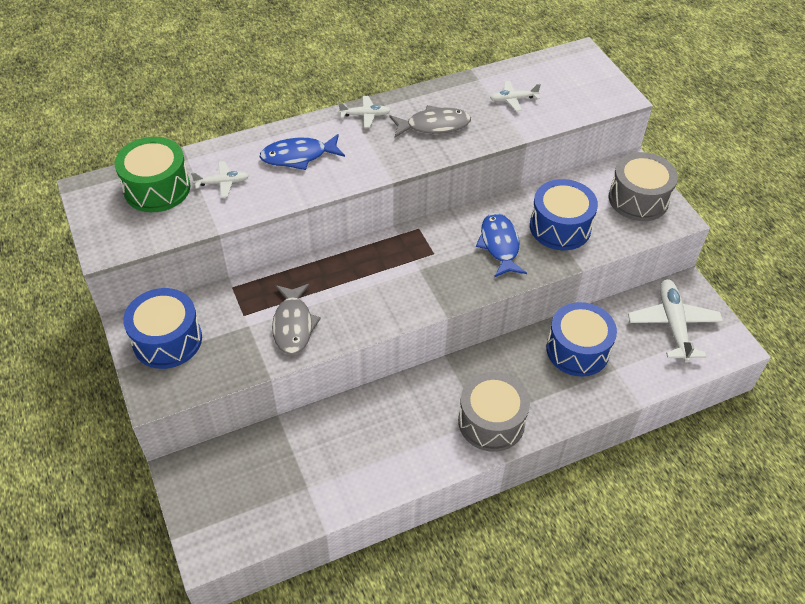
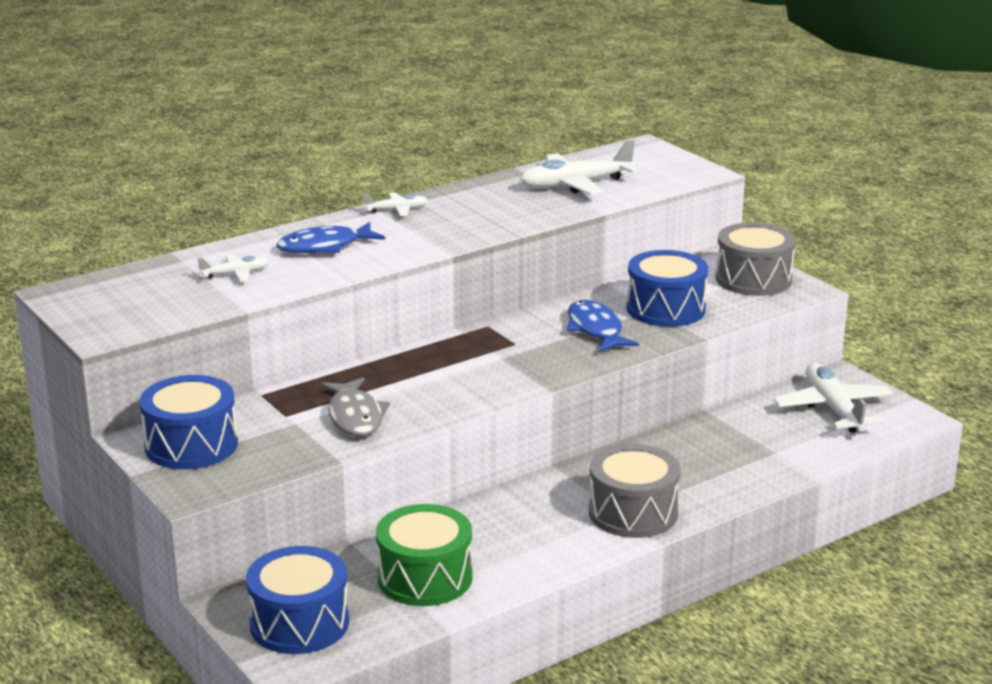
camera: 10 degrees left, 25 degrees down
green drum [115,137,190,212] -> green drum moved to [376,504,472,606]
grey fish [390,105,471,137] -> none
white plane [490,81,541,111] -> white plane [520,140,639,195], size x1.94
blue drum [546,302,617,377] -> blue drum moved to [246,546,349,654]

